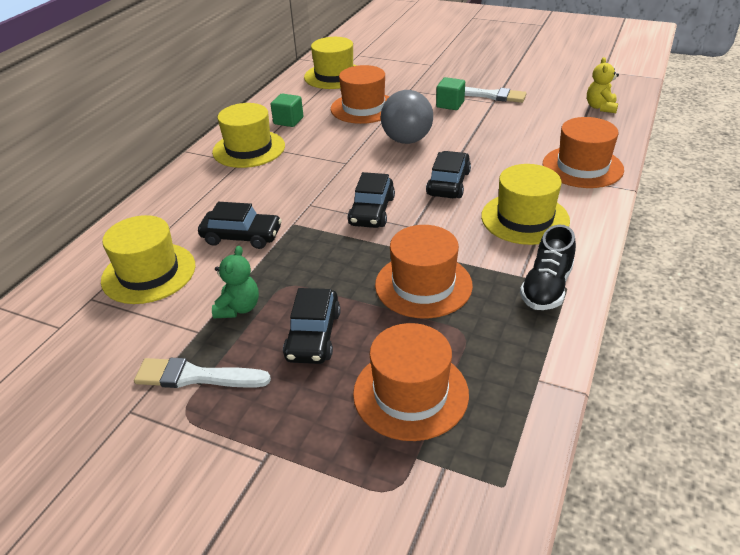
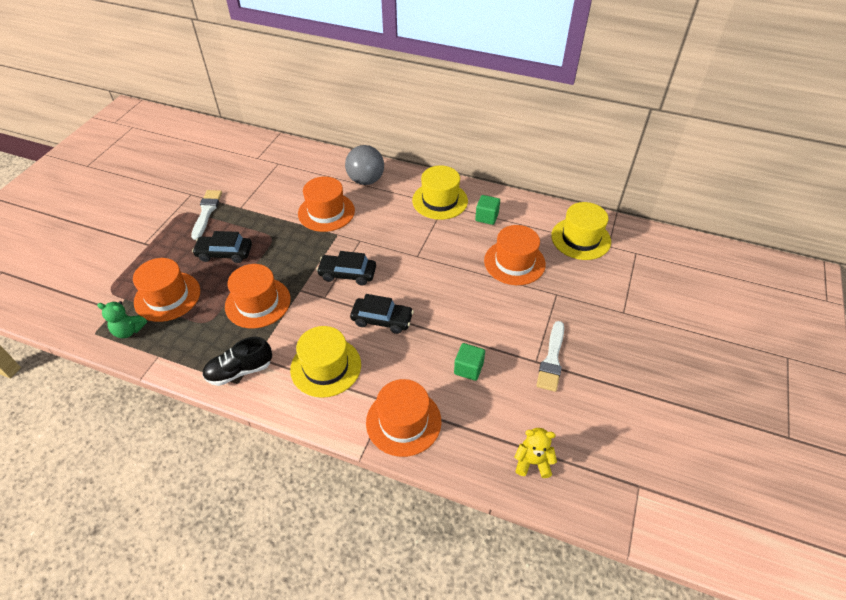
camera: 85 degrees right, 10 degrees up
yellow hat [101,215,196,304] -> none
black car [198,202,282,249] -> orange hat [298,177,355,232]
green teddy bear [212,246,259,319] -> green teddy bear moved to [97,301,147,338]
grey ball [381,90,433,144] -> grey ball moved to [345,145,384,185]
green cube [436,77,465,110] -> green cube moved to [454,343,485,381]
black shoe [520,225,576,310] -> black shoe turned 45 degrees counterclockwise [202,337,272,386]

